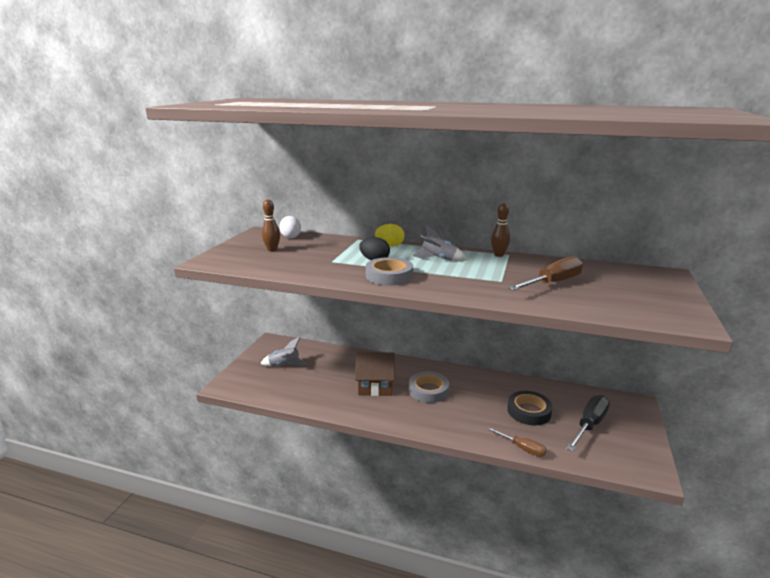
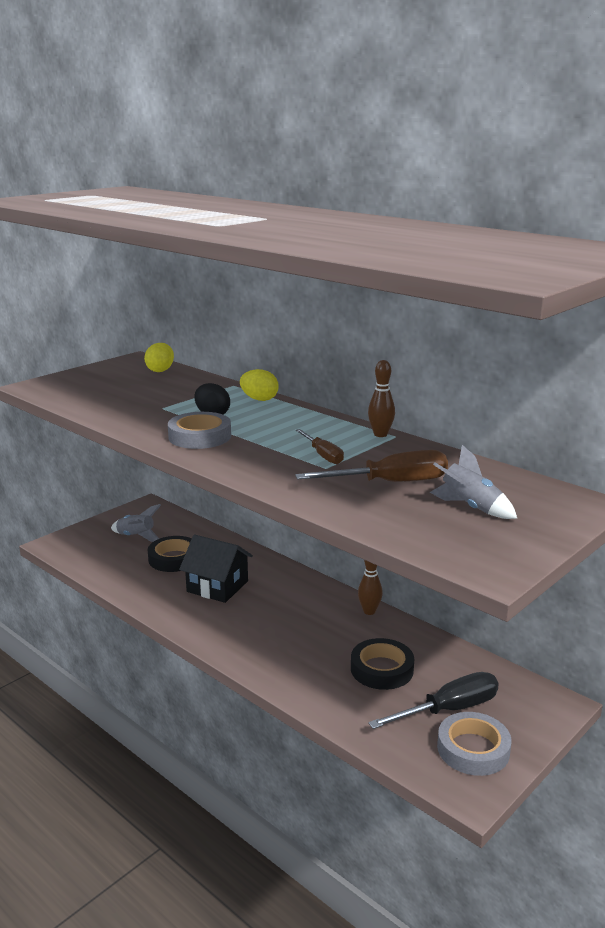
camera: 25 degrees right, 0 degrees up
brown bowling pin [262,199,280,252] -> brown bowling pin moved to [358,560,383,615]
white egg [279,216,301,238] -> yellow egg [144,343,174,372]
brown house [355,352,395,396] -> black house [179,535,253,603]
grey tape [409,372,449,403] -> grey tape moved to [437,712,511,776]
grey rocket [412,225,468,262] -> grey rocket moved to [429,445,518,519]
brown screwdriver [487,427,547,457] -> brown screwdriver moved to [296,429,344,464]
none -> black tape [148,536,192,572]

